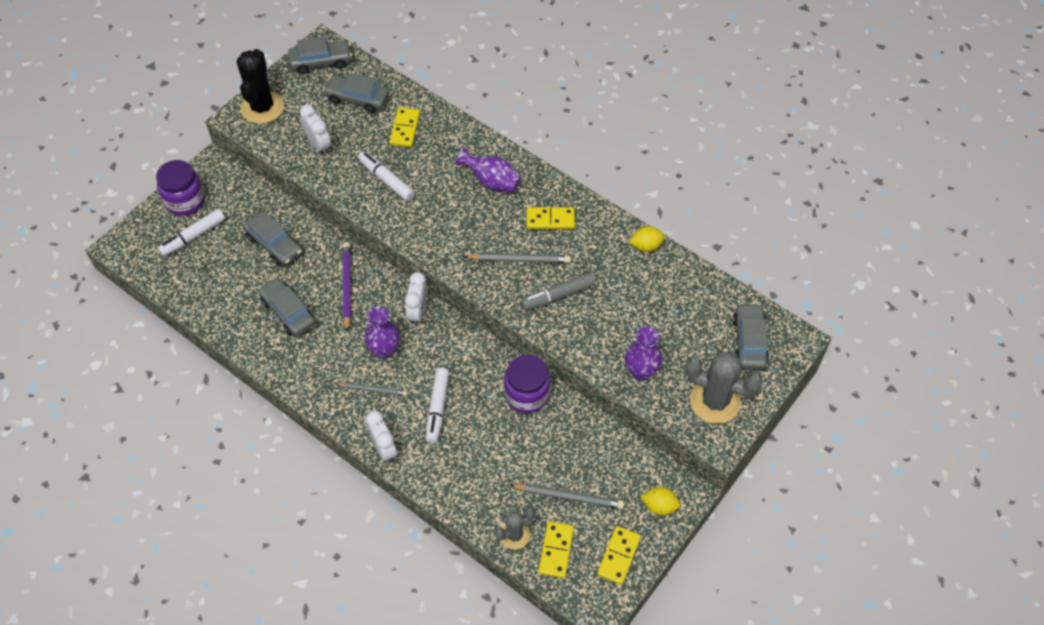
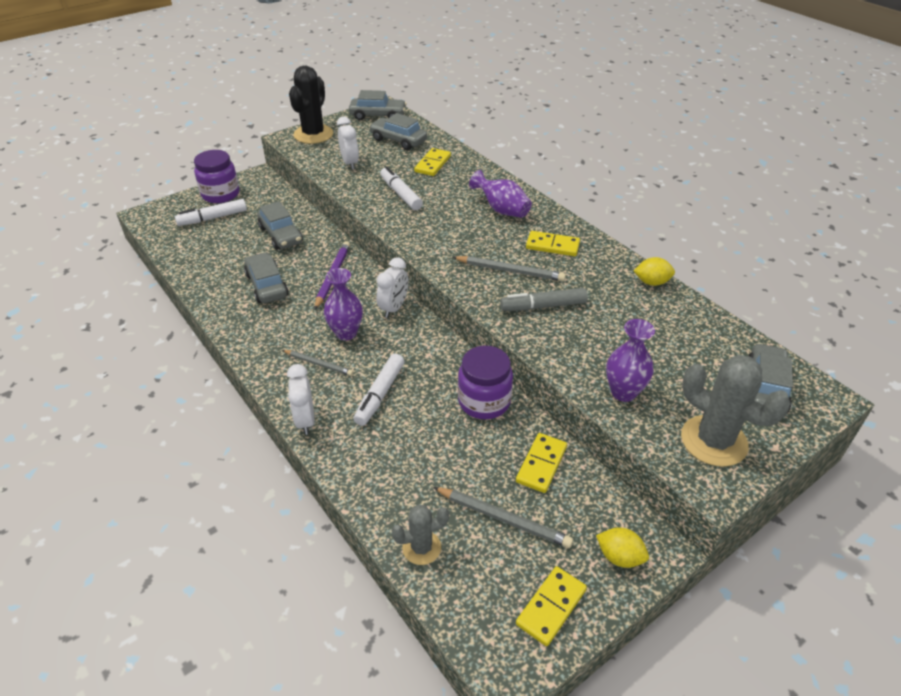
camera: 15 degrees right, 15 degrees down
yellow domino [538,521,574,578] -> yellow domino moved to [516,433,567,493]

